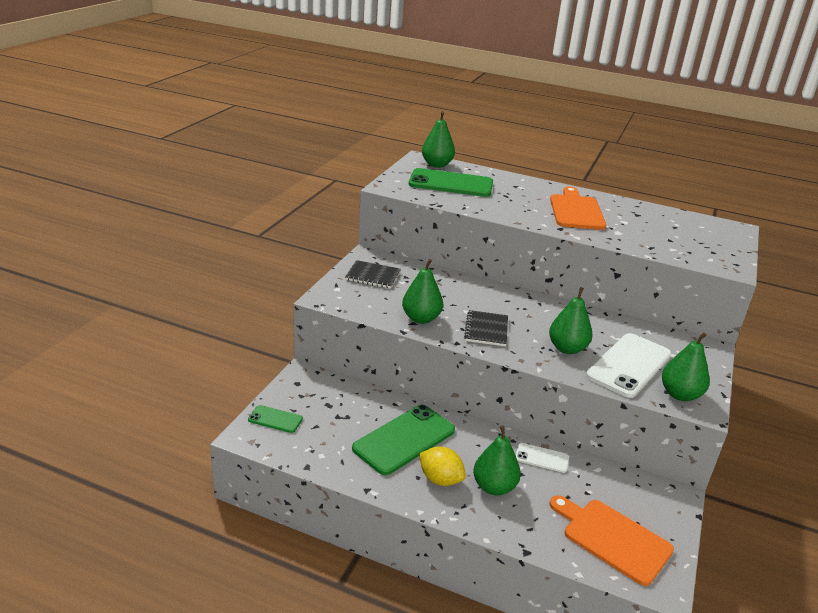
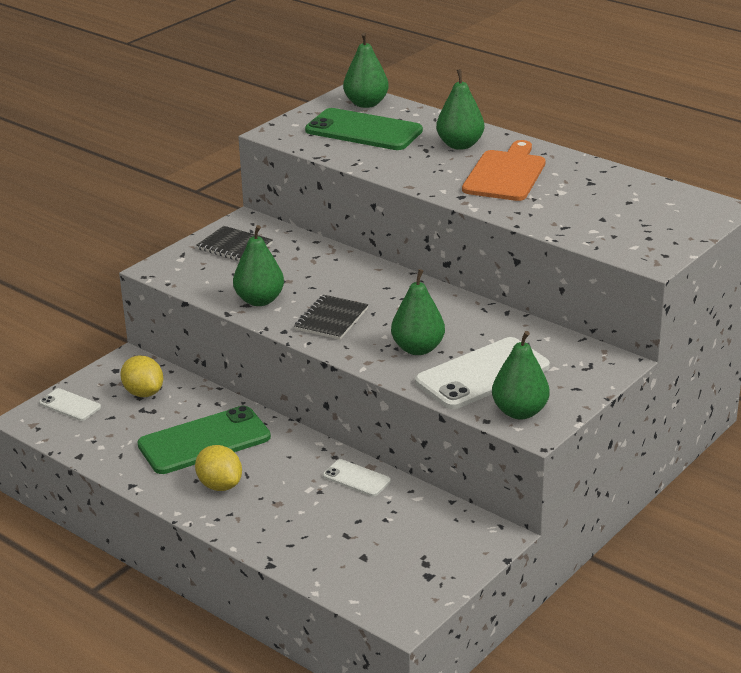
camera: 20 degrees right, 0 degrees up
green phone [248,405,303,433] -> white phone [39,388,101,421]
green pear [473,426,521,496] -> green pear moved to [436,69,484,150]
orange cutting board [550,495,674,586] -> none
none -> yellow lemon [120,356,163,397]

